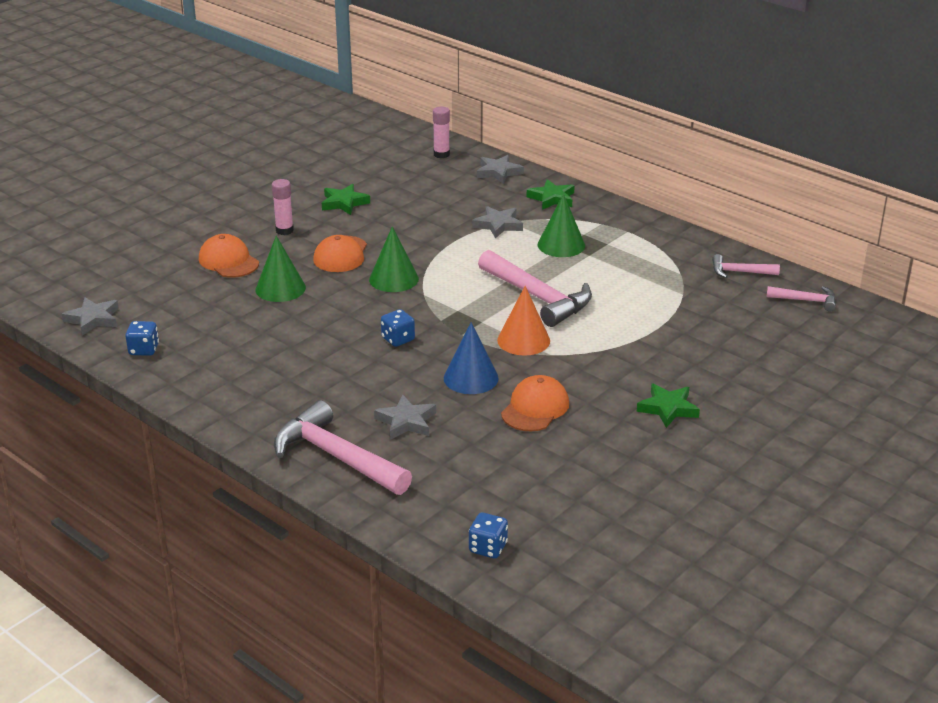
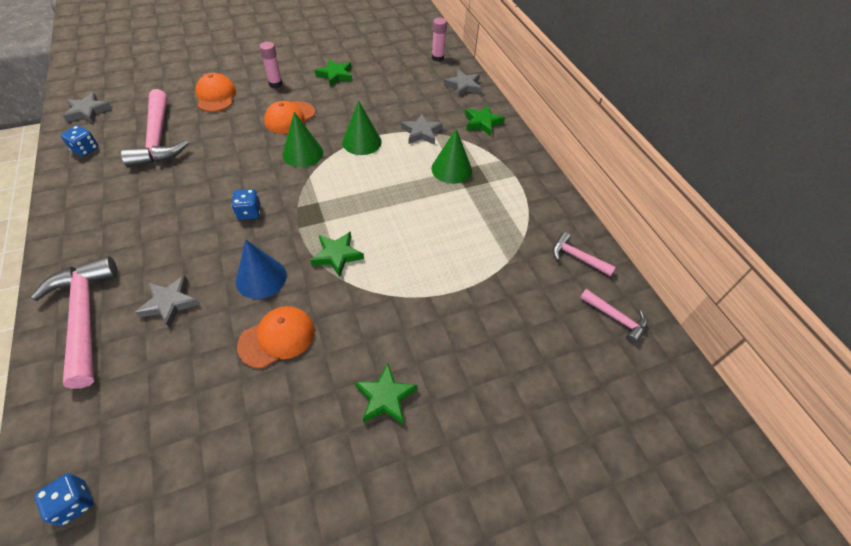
camera: 25 degrees right, 20 degrees up
green cone [256,236,306,302] -> green cone moved to [342,100,382,155]
pink hammer [478,250,592,327] -> pink hammer moved to [121,89,189,167]
orange cone [497,286,550,356] -> green star [310,231,364,277]

